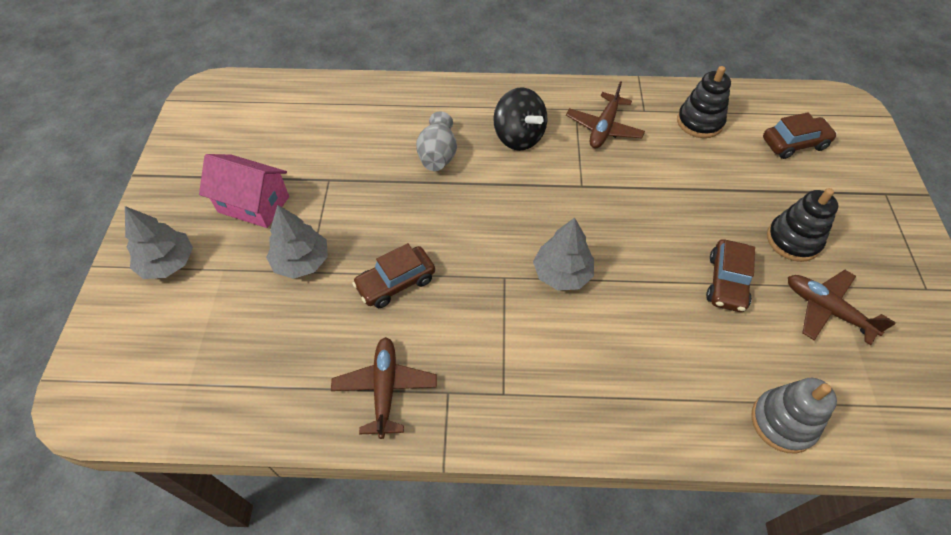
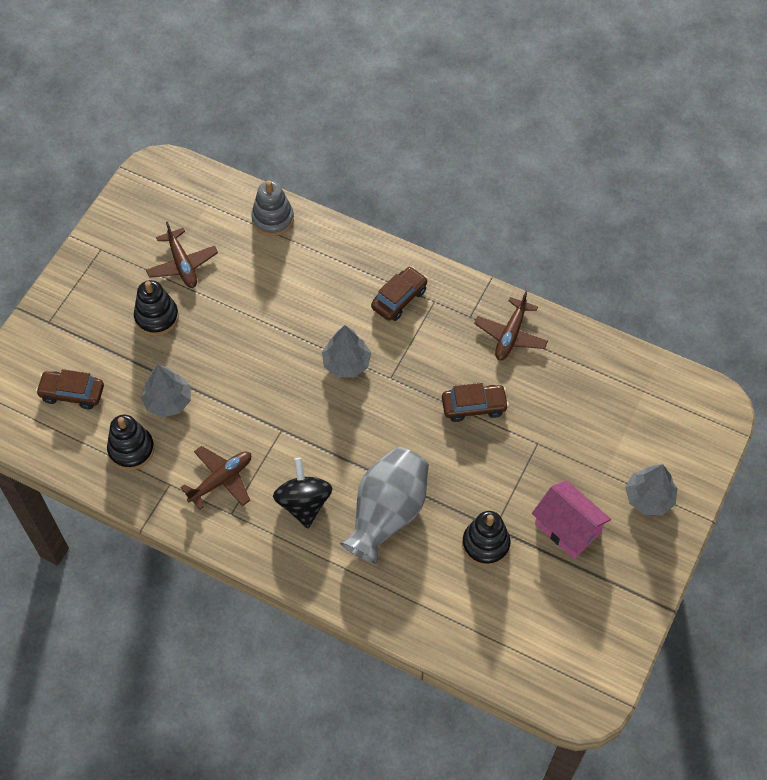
camera: 155 degrees left, 5 degrees up
grey tree [266,205,328,279] -> grey tree moved to [141,364,191,418]
grey vase [416,111,457,171] -> grey vase [340,446,429,564], size x1.70
brown car [706,239,755,312] -> brown car moved to [371,266,428,321]
none -> black stacking toy [462,511,511,566]

